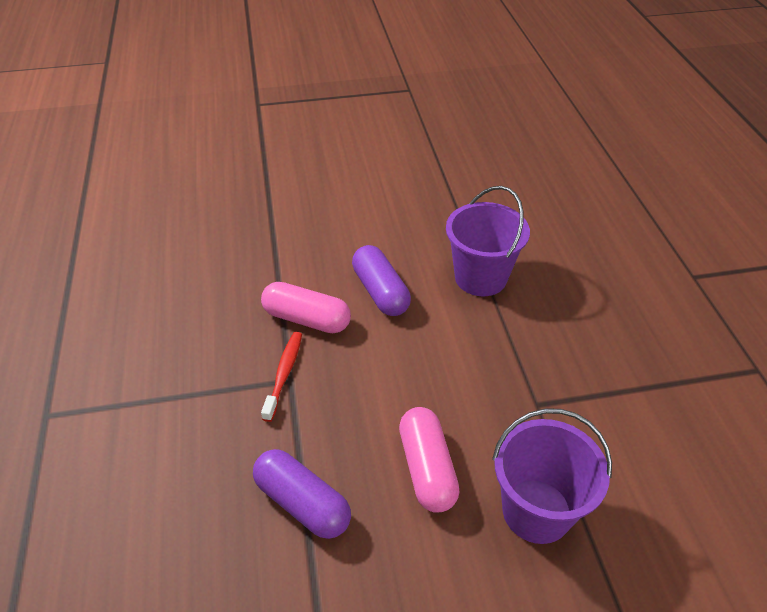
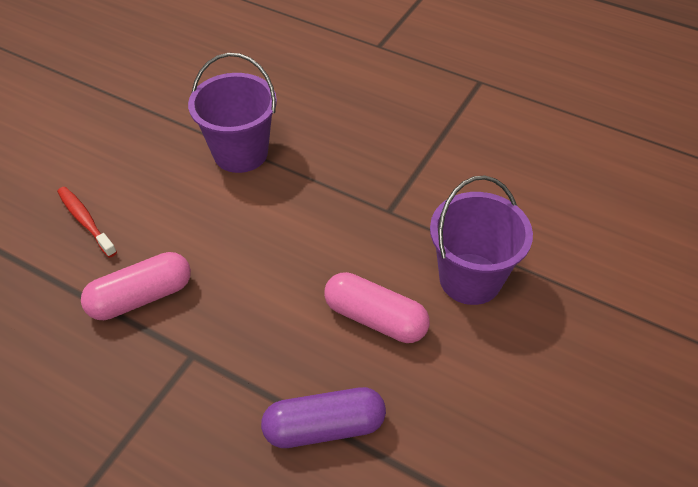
camera: 50 degrees left, 5 degrees up
red toothbrush [261,332,302,422] -> red toothbrush moved to [57,186,117,258]
purple capsule [352,245,411,316] -> none

